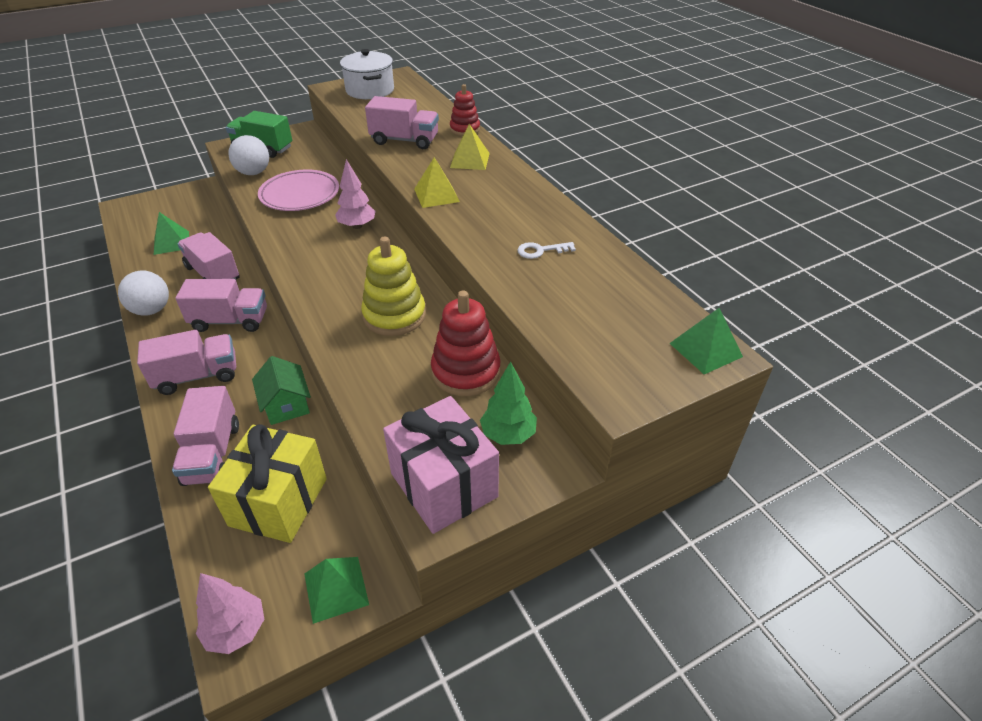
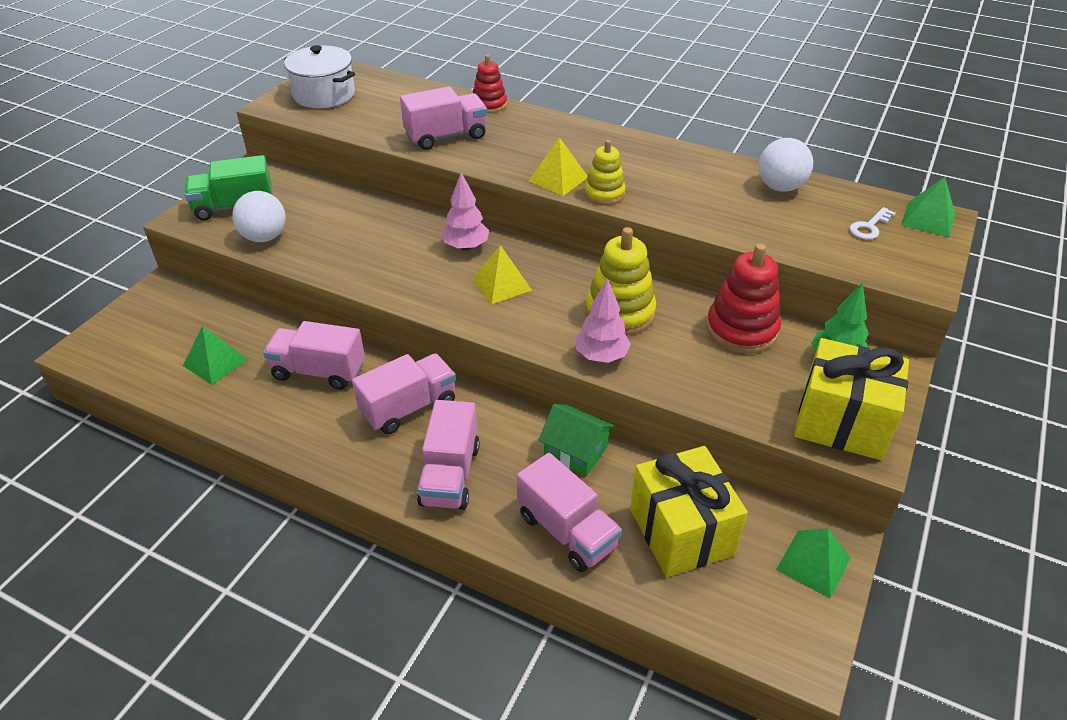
camera: 35 degrees left, 0 degrees up
white ball [118,271,169,316] -> white ball moved to [758,138,813,192]
pink truck [137,330,236,395] -> pink truck turned 150 degrees clockwise [417,400,480,510]
pink tree [196,573,264,654] -> pink tree moved to [576,278,631,363]
pink plate [258,170,339,211] -> none
pink gift [383,396,499,534] -> yellow gift [794,338,909,460]
yellow pyramid [450,124,490,170] -> yellow pyramid moved to [472,245,532,304]
white key [517,242,576,259] -> white key moved to [849,207,896,240]
none -> yellow stacking toy [584,140,626,205]

